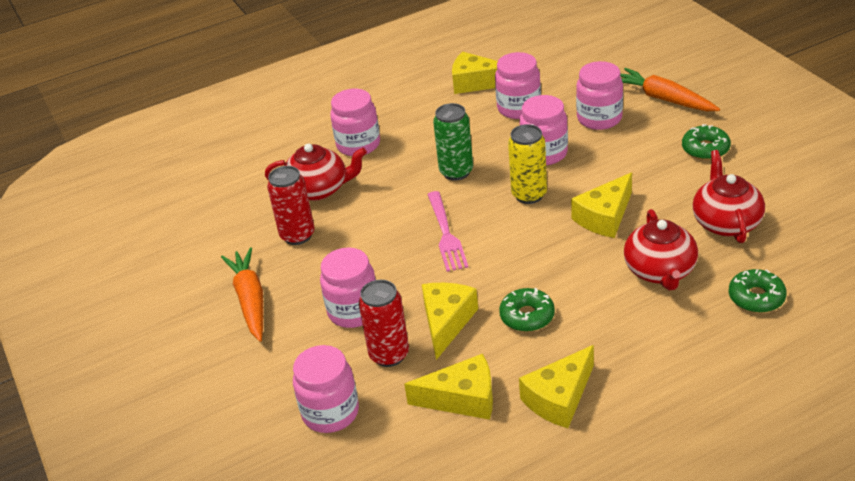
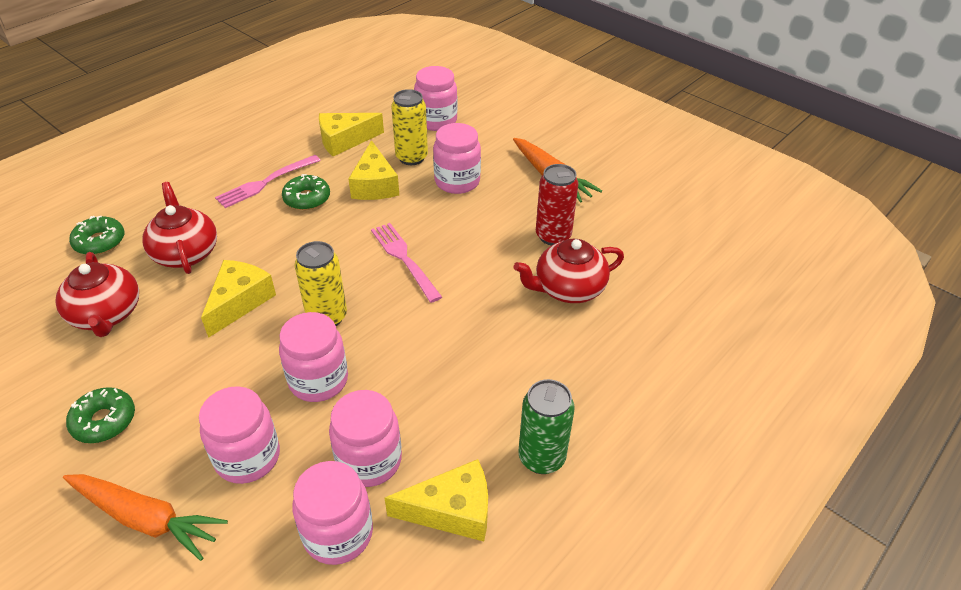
camera: 155 degrees right, 5 degrees up
pink jar [330,89,380,156] -> pink jar moved to [292,461,373,565]
red can [359,280,409,367] -> yellow can [391,89,428,165]
green can [433,103,473,181] -> green can moved to [518,379,575,474]
yellow cheese [519,345,594,428] -> none
none -> pink fork [215,155,321,208]

